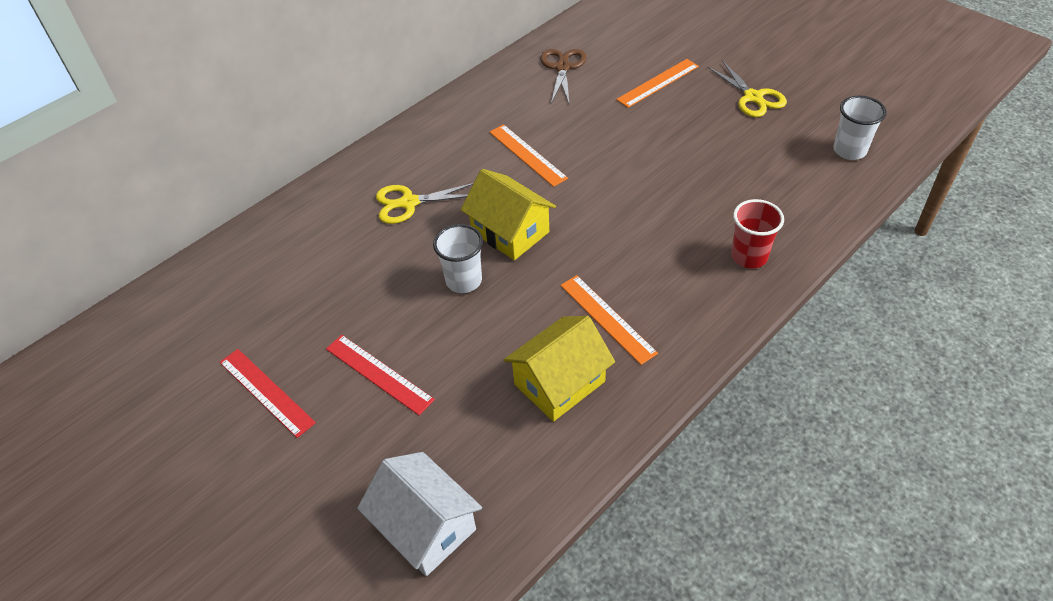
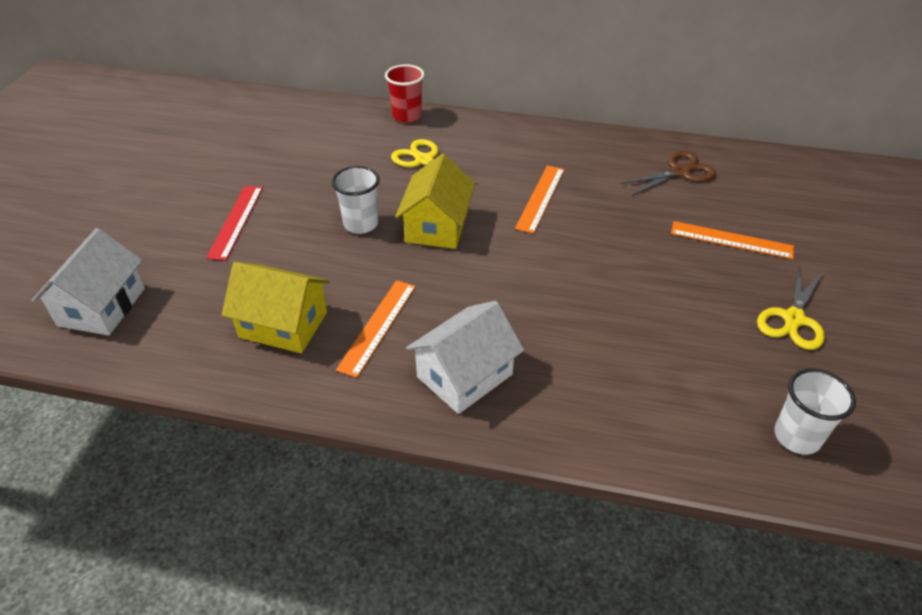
camera: 55 degrees right, 5 degrees down
red ruler [220,349,316,438] -> none
red cup [731,199,784,269] -> red cup moved to [385,64,425,123]
none -> white house [406,301,524,414]

